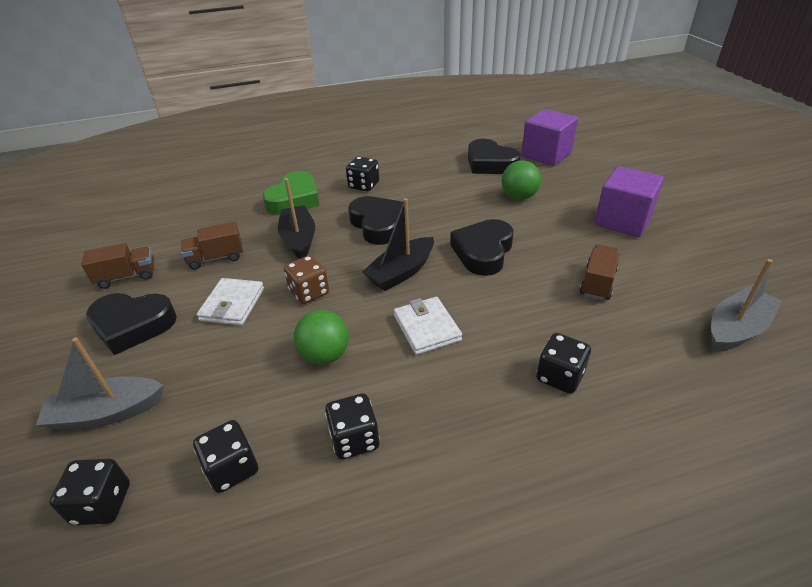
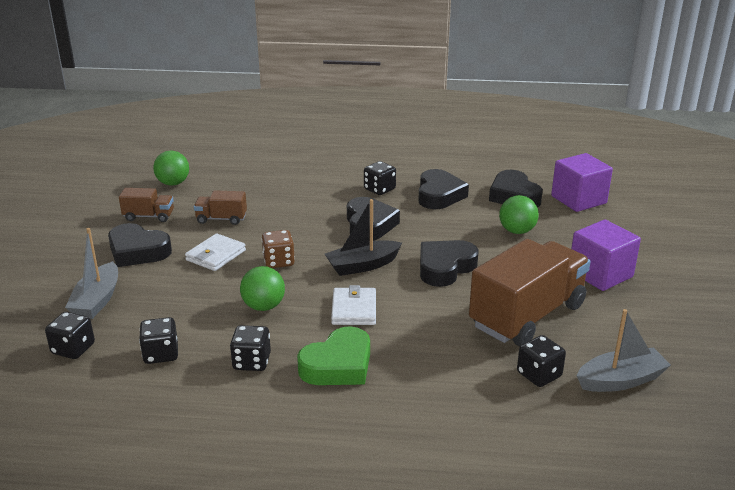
camera: 20 degrees right, 10 degrees down
grey boat [36,337,164,431] -> grey boat turned 90 degrees counterclockwise [65,228,118,319]
green heart [263,171,320,215] -> green heart moved to [297,326,370,385]
black boat [278,178,315,259] -> none
black dice [536,333,591,394] -> black dice moved to [517,335,566,387]
brown truck [580,245,620,300] -> brown truck [469,239,591,346], size x2.18
none -> green ball [153,151,189,186]
none -> black heart [418,169,469,209]

